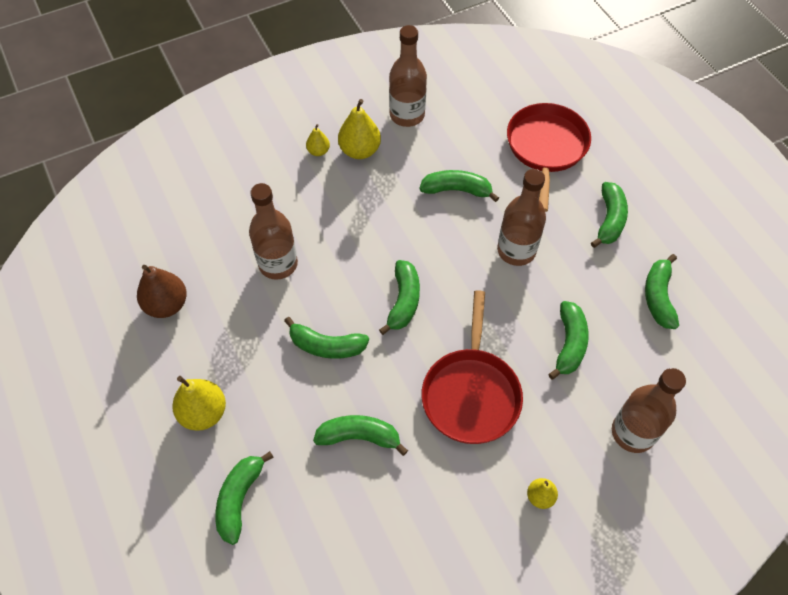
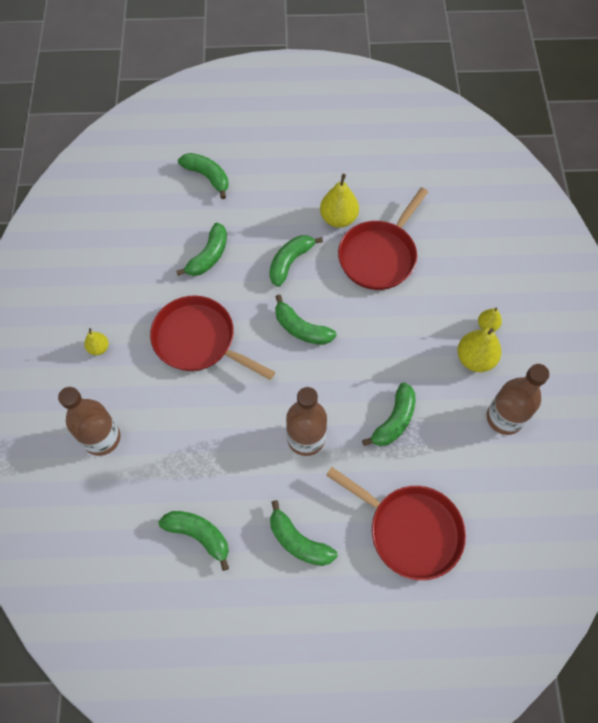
camera: 115 degrees right, 5 degrees up
brown pear [137,265,187,318] -> none
yellow pear [172,376,226,431] -> yellow pear moved to [320,174,359,228]
brown bottle [249,183,298,280] -> red pan [338,187,428,290]
green banana [548,301,589,380] -> none

